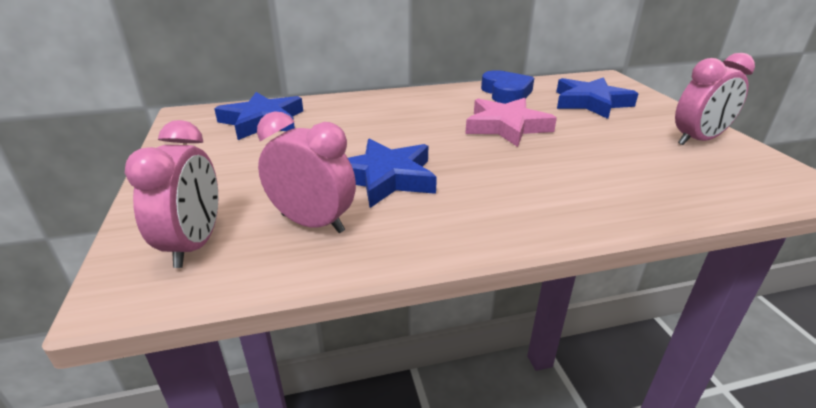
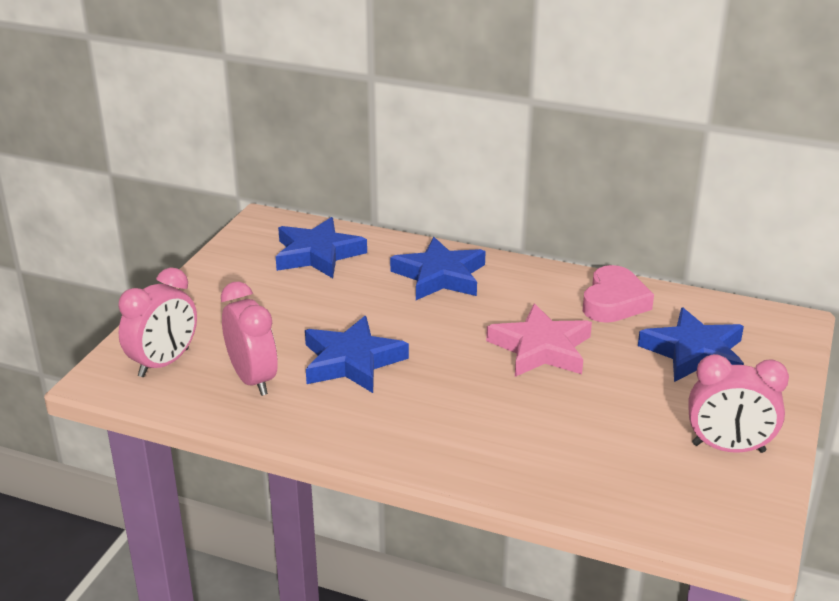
camera: 35 degrees right, 0 degrees up
blue heart [481,70,534,104] -> pink heart [583,265,654,323]
none -> blue star [390,237,486,300]

